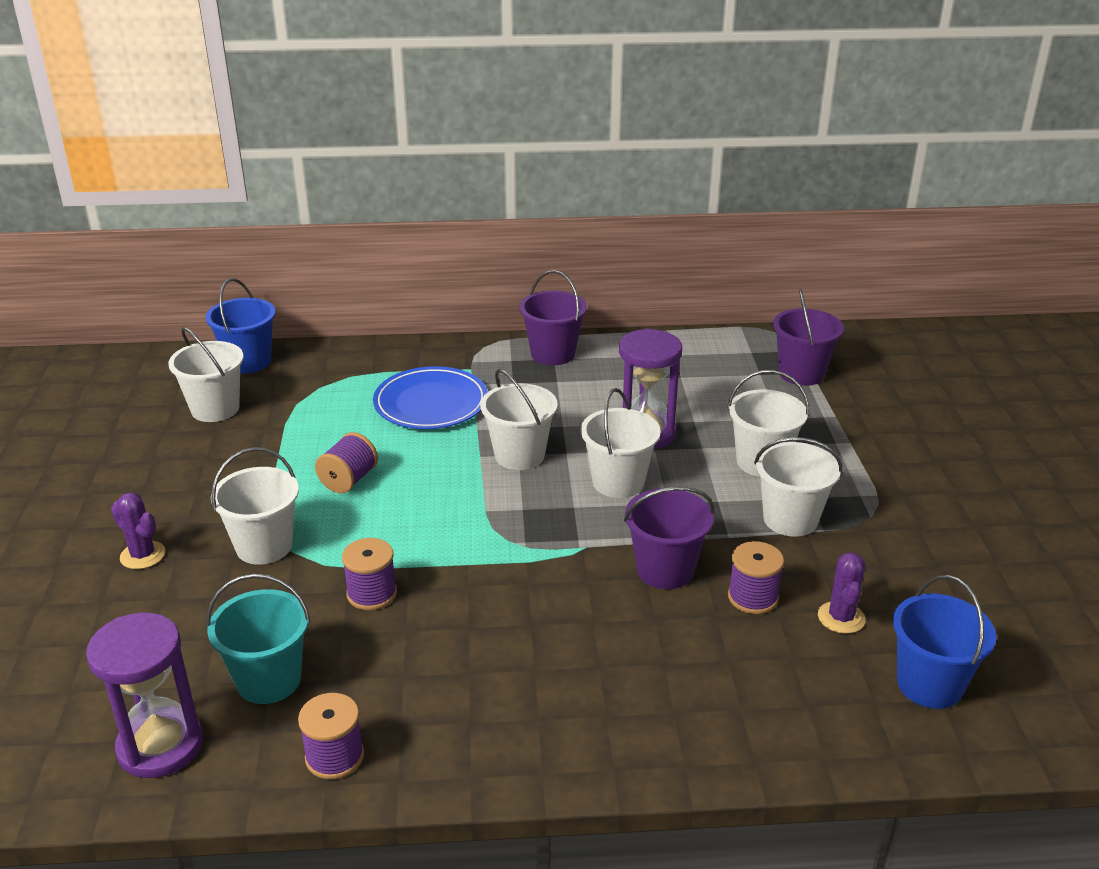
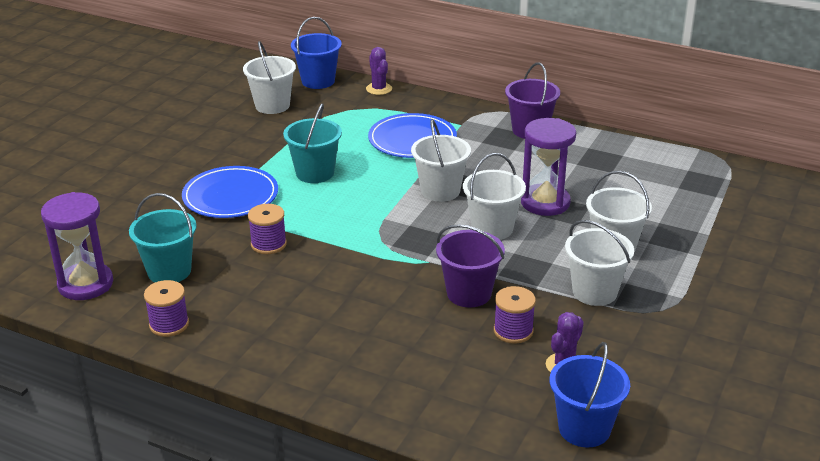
camera: 30 degrees right, 0 degrees up
purple cactus [111,492,165,569] -> purple cactus moved to [366,47,392,95]
white bucket [211,447,299,565] -> blue plate [182,166,278,218]
purple spool [315,432,378,493] -> turquoise bucket [283,103,342,183]
purple bucket [773,289,844,386] -> none

